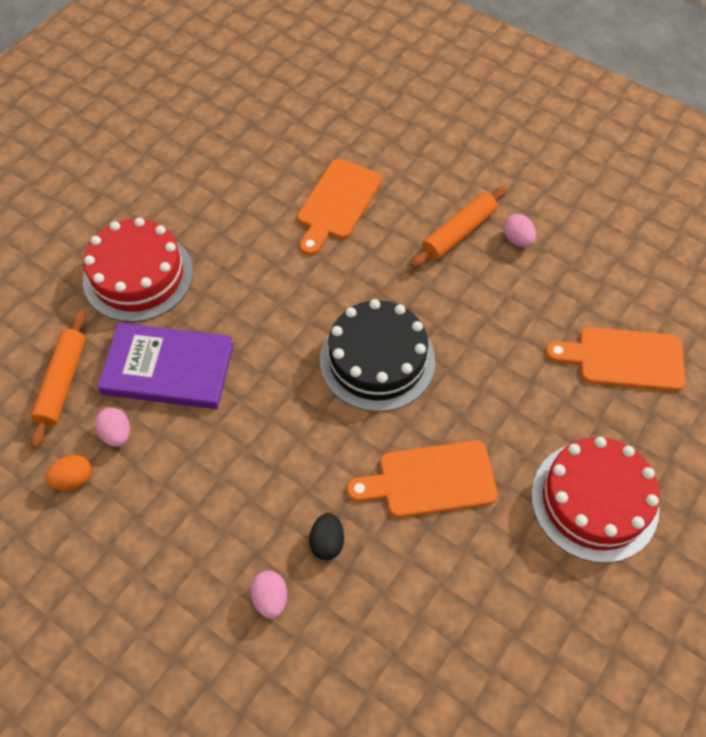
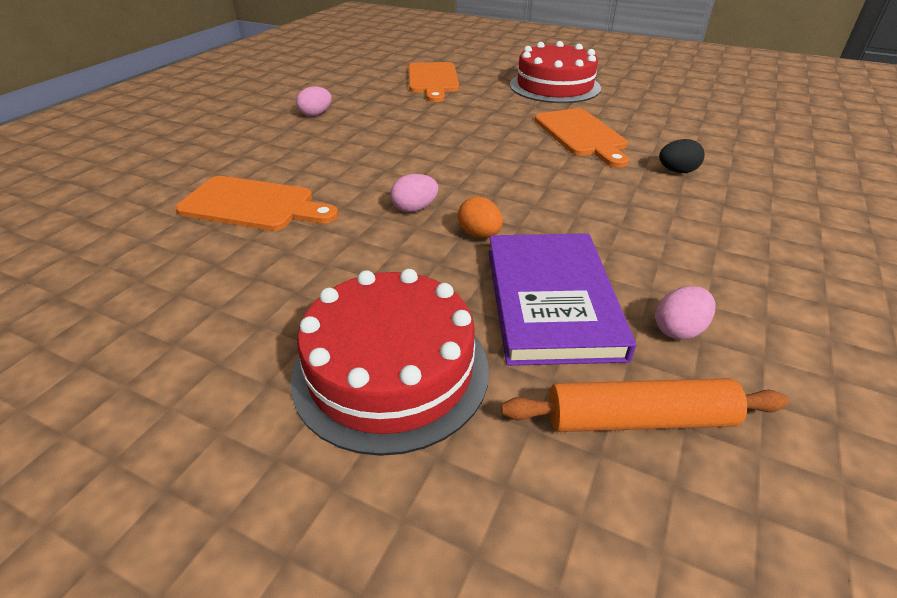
camera: 100 degrees left, 20 degrees down
orange egg [45,455,92,490] -> orange egg moved to [458,196,503,238]
pink egg [250,571,287,619] -> pink egg moved to [390,174,439,212]
black cake [320,299,435,412] -> none
orange rolling pin [411,186,507,268] -> none

